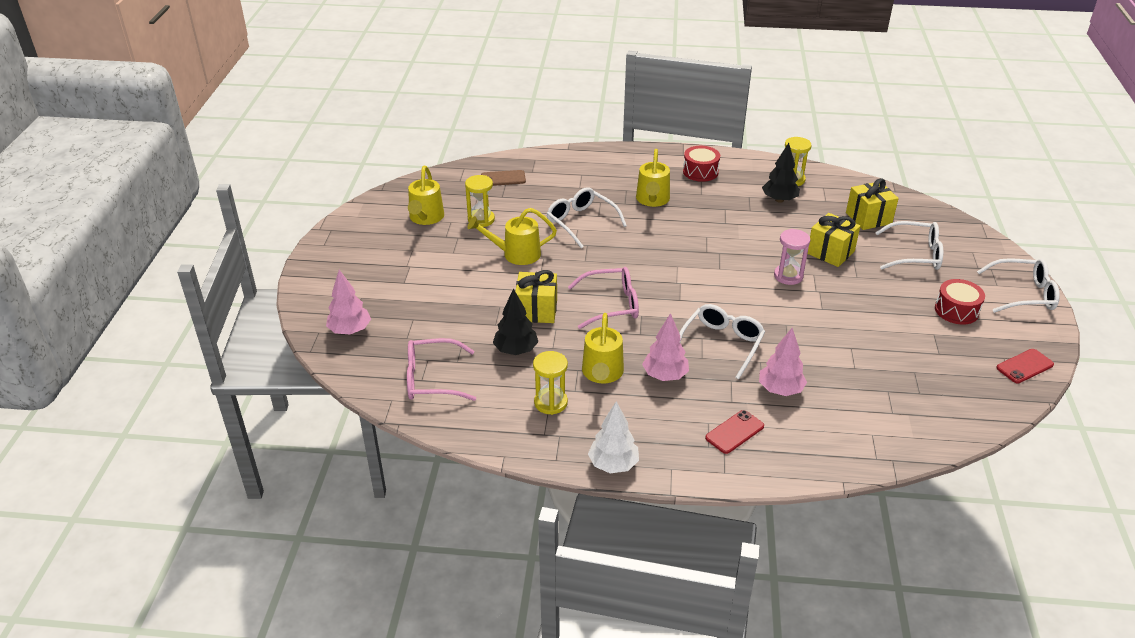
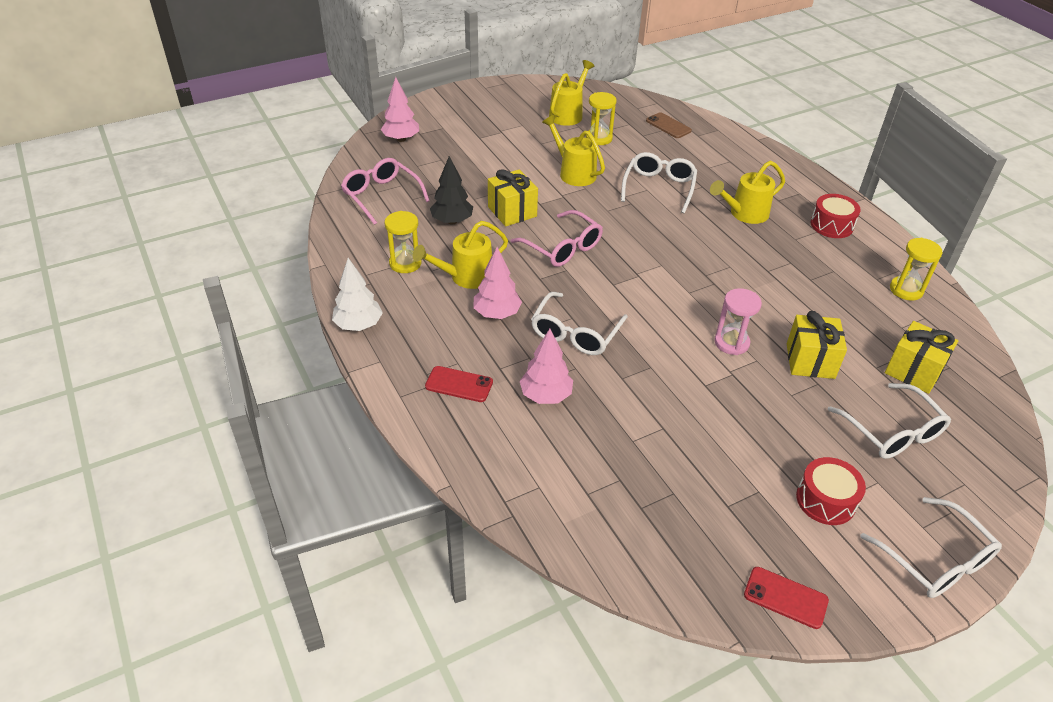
camera: 55 degrees right, 5 degrees up
yellow watering can [408,166,444,225] -> yellow watering can turned 150 degrees clockwise [549,60,594,126]
white glasses [679,304,765,379] -> white glasses turned 120 degrees clockwise [531,292,628,355]
black tree [762,143,800,203] -> none

